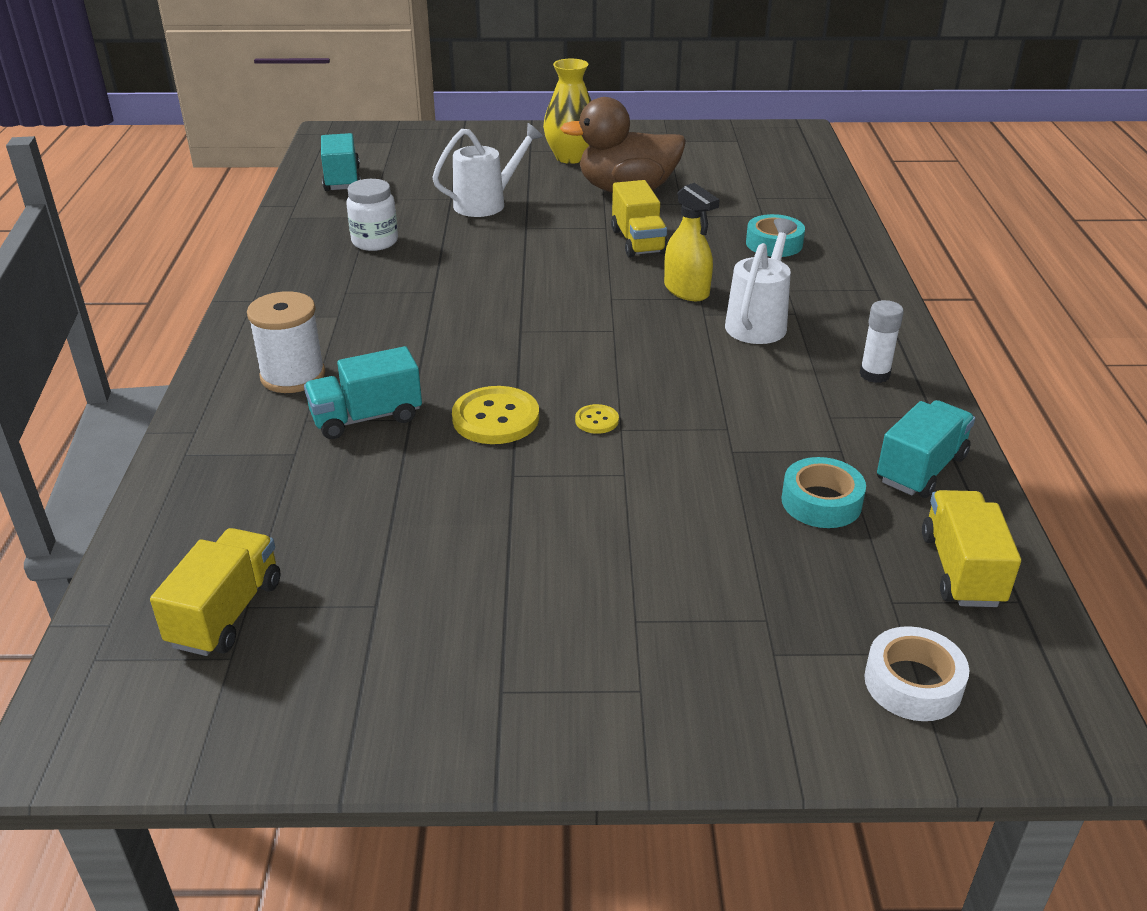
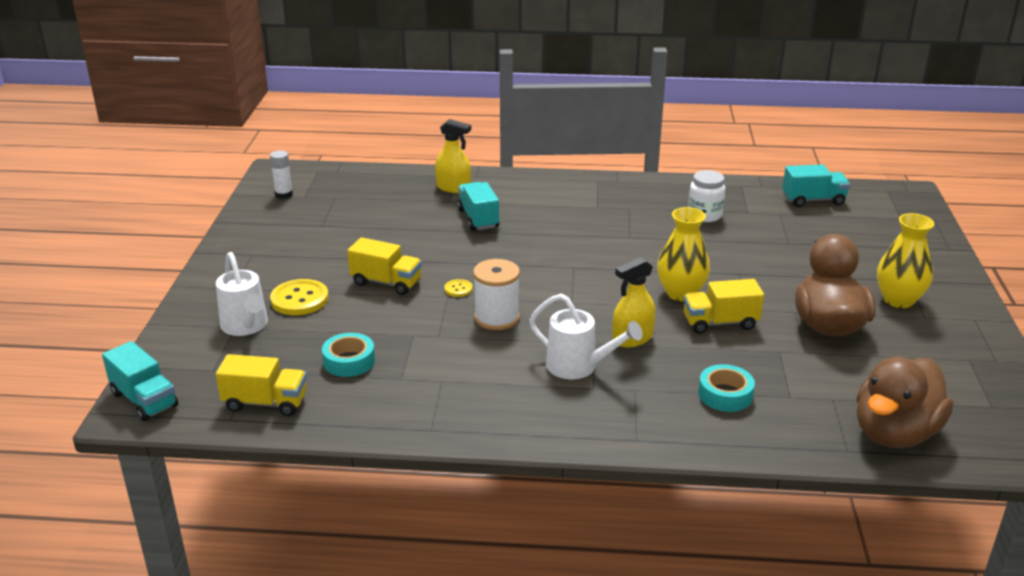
camera: 95 degrees right, 5 degrees down
yellow truck [150,528,280,656] -> yellow truck moved to [347,237,422,295]
white spool [247,291,325,393] -> white spool moved to [473,259,520,330]
white watering can [432,123,543,217] -> white watering can moved to [216,252,268,336]
yellow button [452,386,539,444] -> yellow button moved to [270,279,329,315]
white glue stick [860,300,904,383] -> white glue stick moved to [270,150,293,199]
white tape [864,626,969,721] -> none
turquoise truck [877,400,975,498] -> turquoise truck moved to [102,341,178,421]
none -> yellow spray bottle [435,119,471,193]
none -> yellow vase [657,207,710,301]
none -> brown duck [856,357,953,448]

